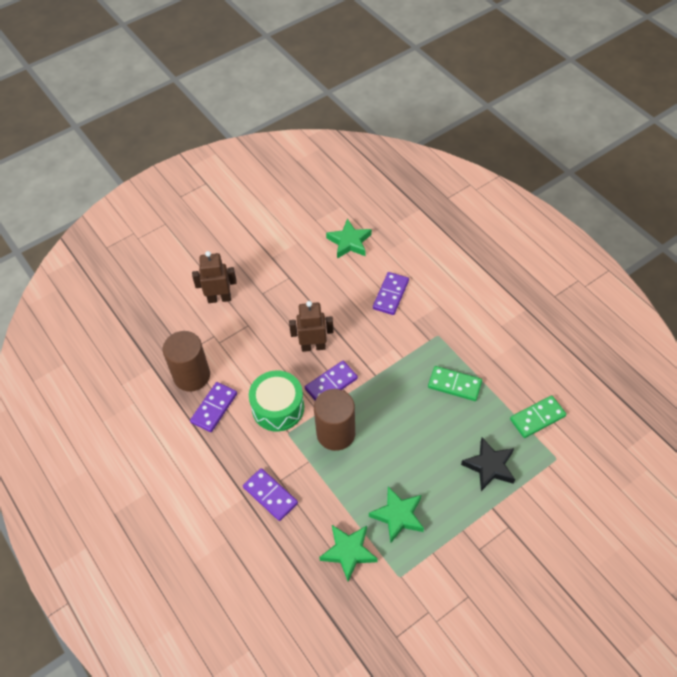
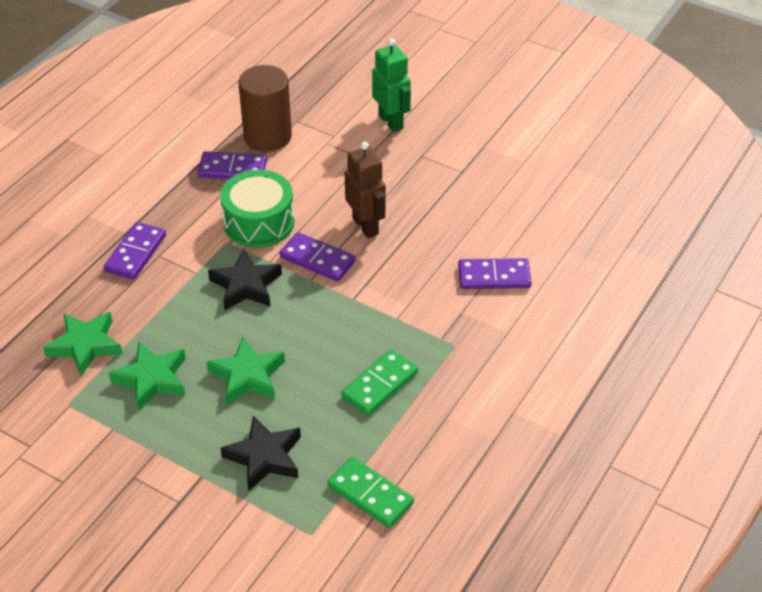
camera: 65 degrees right, 10 degrees down
brown robot [192,251,237,303] -> green robot [372,38,411,132]
brown cylinder [314,389,355,451] -> black star [208,249,282,310]
green star [326,219,372,259] -> green star moved to [207,337,285,405]
green domino [428,366,482,401] -> green domino turned 45 degrees clockwise [341,349,418,415]

